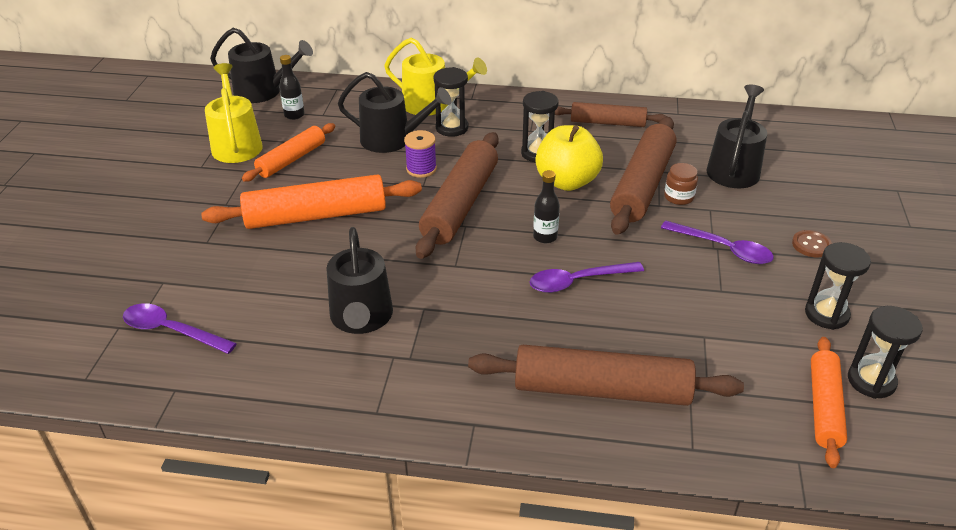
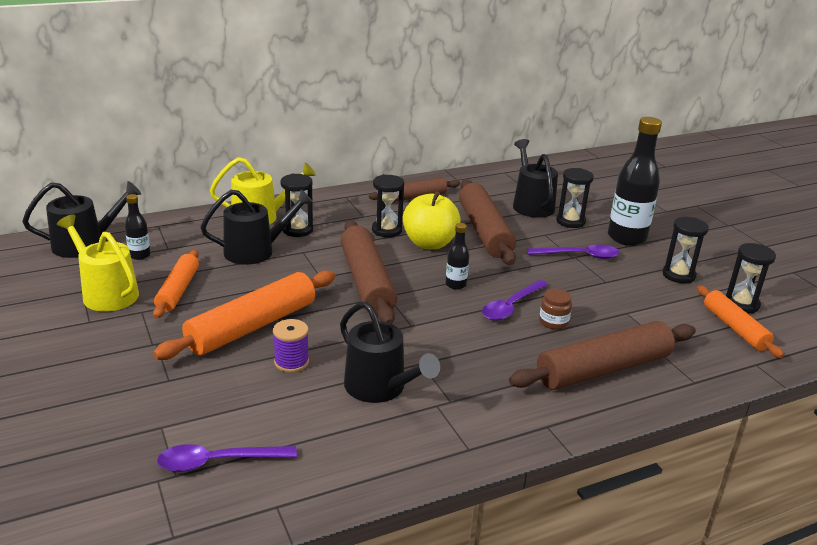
camera: 35 degrees left, 10 degrees down
purple spool [404,130,437,178] -> purple spool moved to [273,319,309,373]
brown jar [664,163,698,205] -> brown jar moved to [539,289,572,330]
brown button [792,230,832,257] -> black bottle [608,117,662,246]
none -> black hourglass [556,168,594,228]

